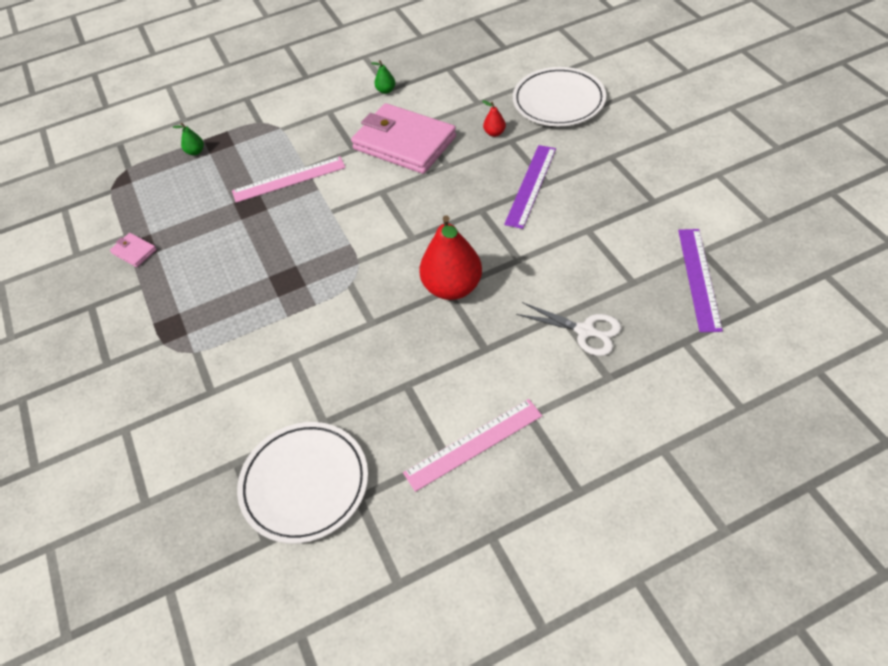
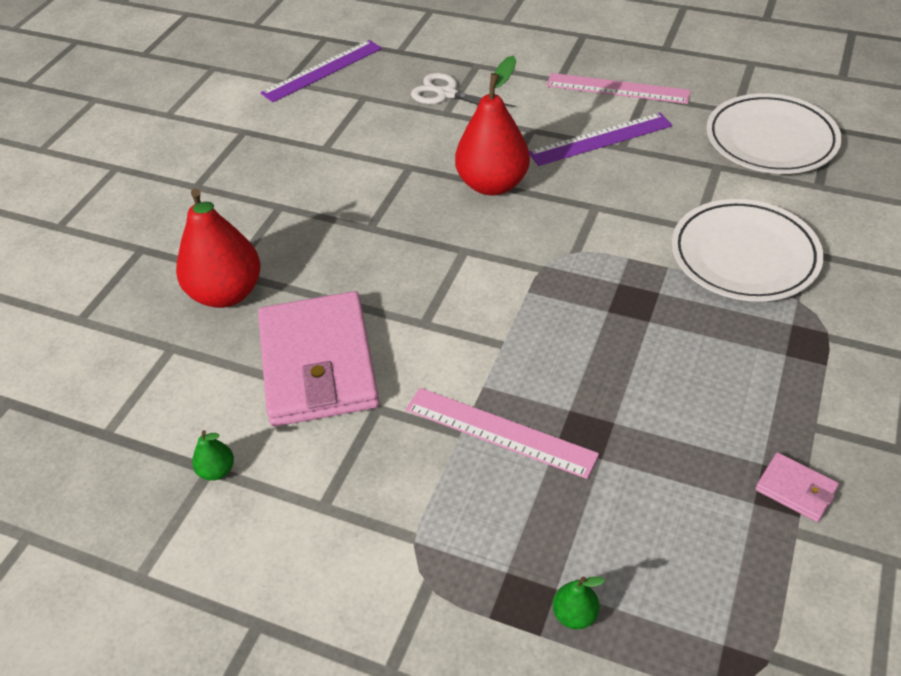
camera: 135 degrees left, 5 degrees down
pink wallet [110,233,157,267] -> pink wallet turned 45 degrees counterclockwise [755,452,839,522]
red pear [482,100,506,137] -> red pear [176,188,261,308], size x2.35
purple ruler [504,145,556,229] -> purple ruler moved to [529,113,672,166]
white plate [513,67,606,126] -> white plate moved to [672,199,824,302]
white scissors [516,302,621,356] -> white scissors turned 45 degrees counterclockwise [411,73,516,107]

